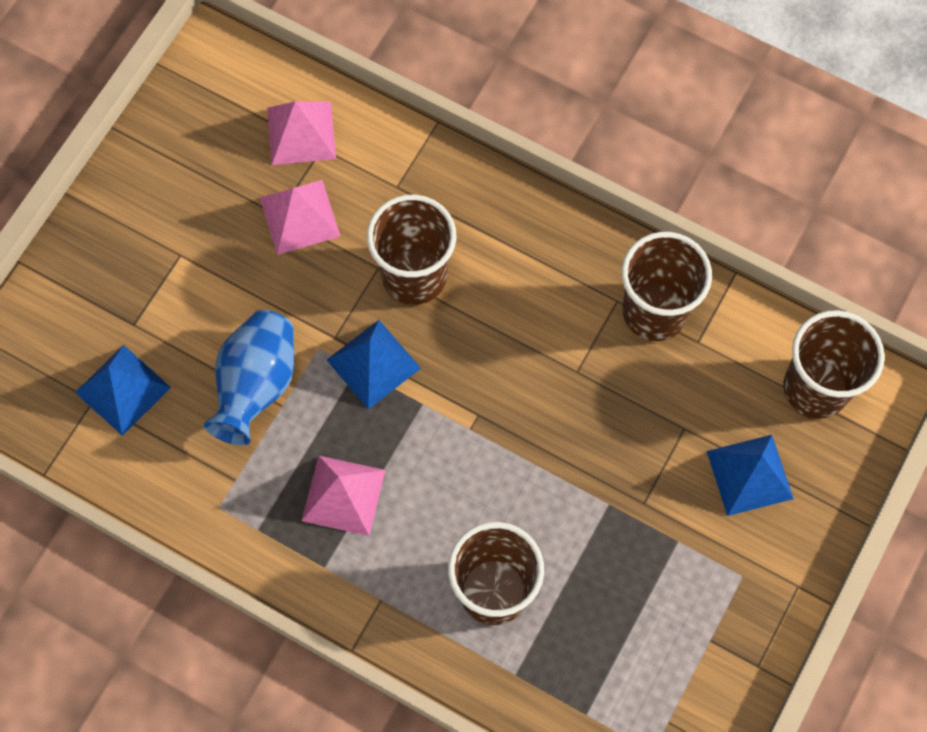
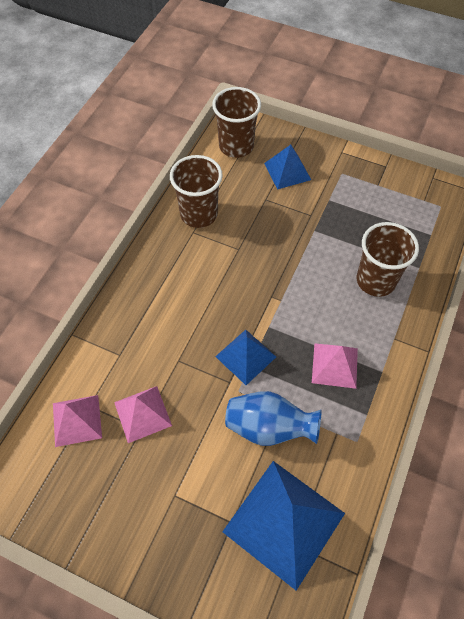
camera: 95 degrees left, 10 degrees down
blue pyramid [75,345,171,436] -> blue pyramid [222,461,345,591], size x1.77
brown cup [367,195,456,305] -> none

